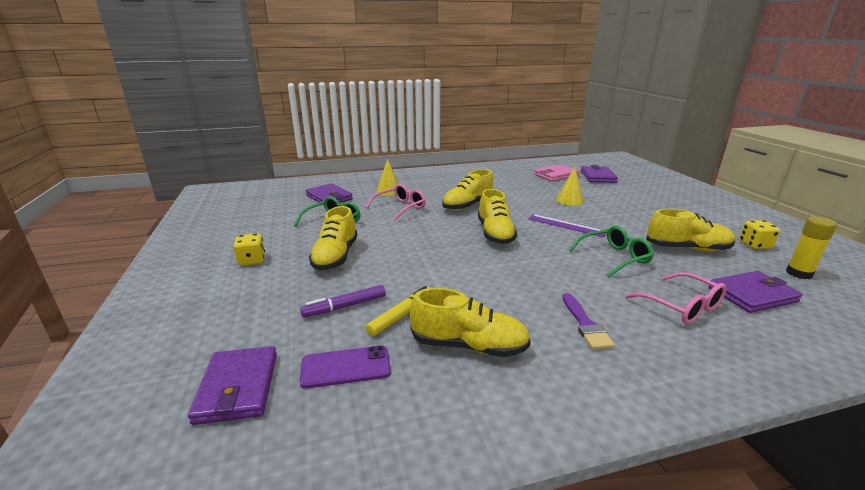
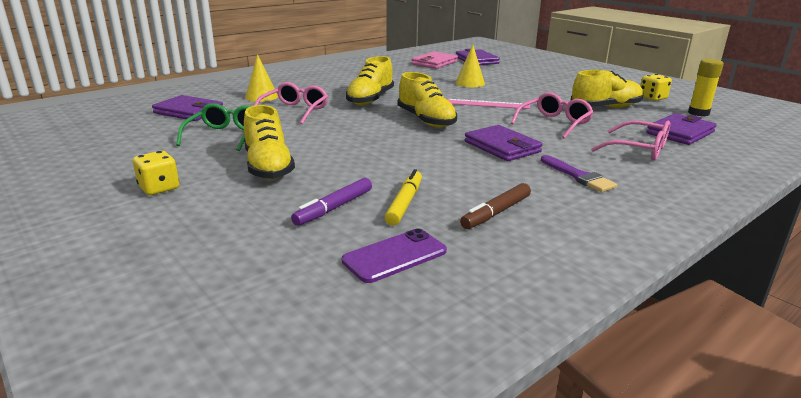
camera: 25 degrees left, 0 degrees up
purple wallet [188,346,277,425] -> purple wallet moved to [465,125,543,161]
yellow shoe [410,288,531,357] -> brown marker [460,183,531,229]
purple ruler [528,214,607,237] -> pink ruler [447,99,530,109]
green glasses [569,226,654,277] -> pink glasses [511,92,593,139]

